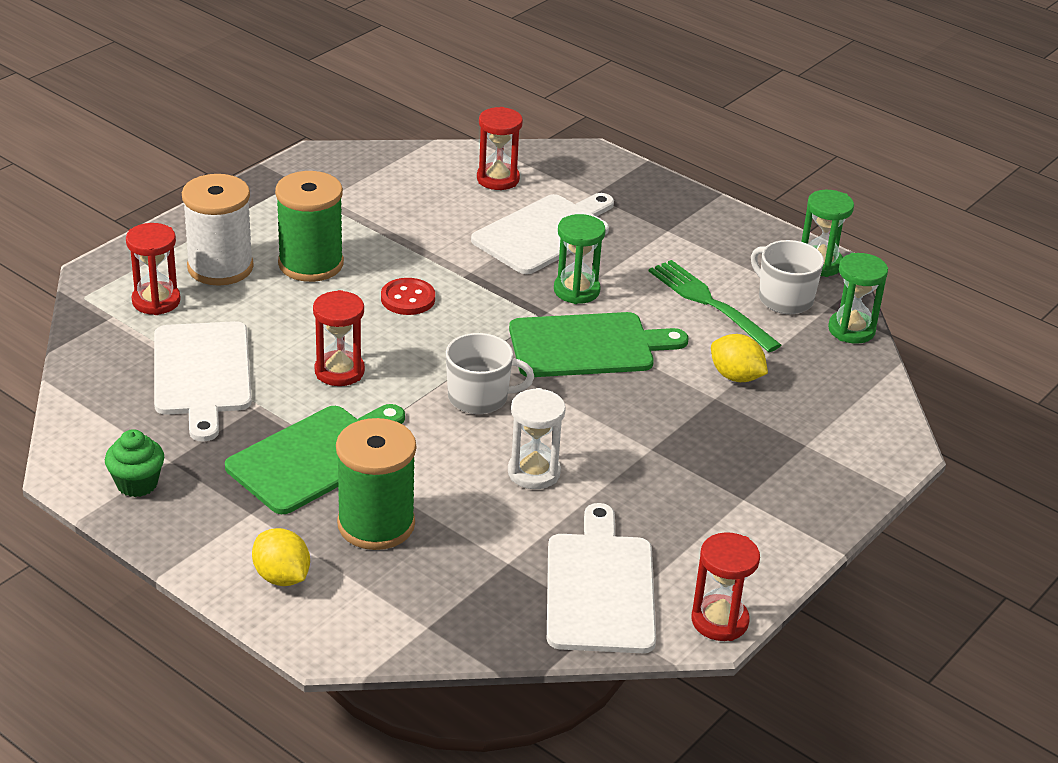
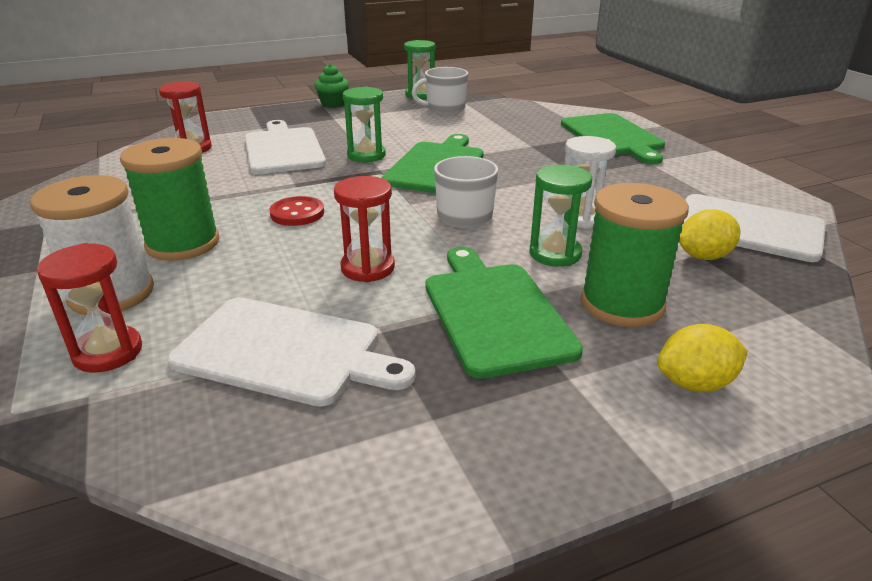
camera: 60 degrees left, 5 degrees down
green cupcake [105,429,164,497] -> green cupcake moved to [314,64,349,108]
green fork [649,260,781,352] -> none
red hourglass [691,532,760,641] -> none
yellow lemon [711,334,768,382] -> yellow lemon moved to [679,209,740,260]
green hourglass [828,253,888,344] -> green hourglass moved to [529,165,592,267]
none -> green cutting board [561,113,665,164]

